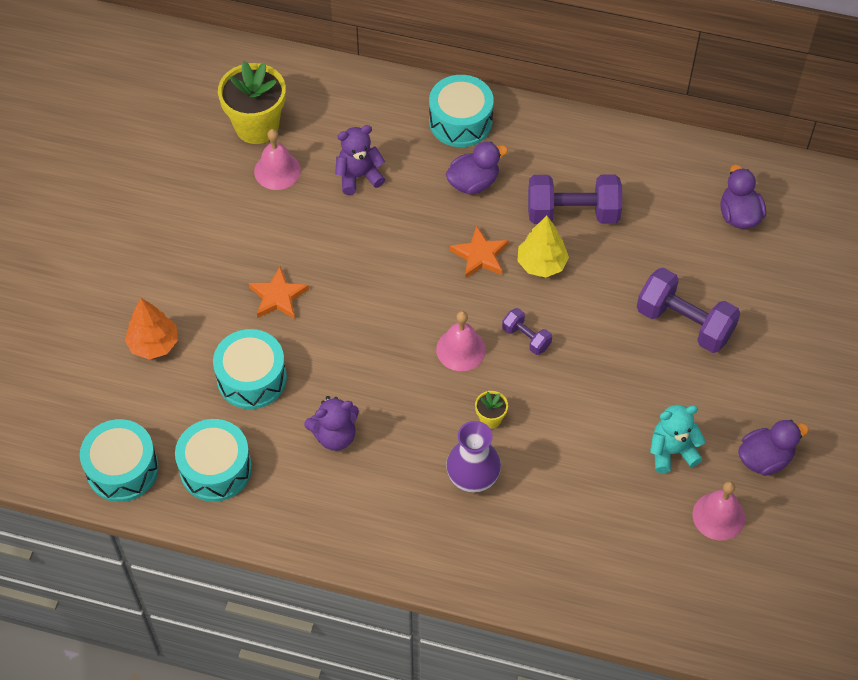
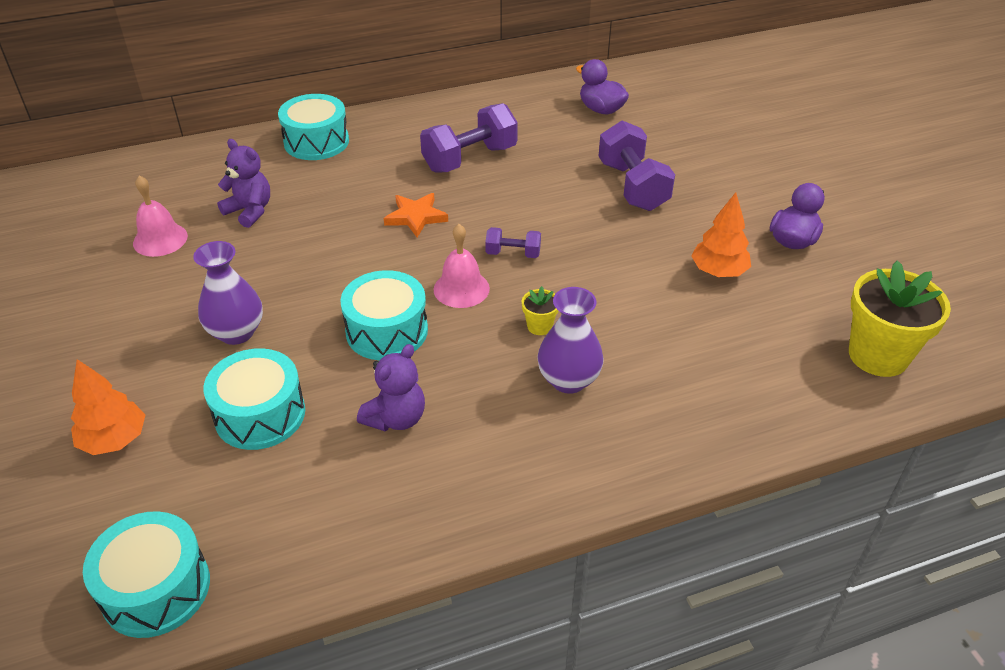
camera: 35 degrees left, 15 degrees down
turquoise drum [175,419,252,502] -> turquoise drum moved to [340,270,428,361]
yellow flower pot [218,61,286,144] -> yellow flower pot moved to [849,260,951,377]
orange star [249,266,309,319] -> purple vase [193,241,263,345]
purple teddy bear [335,125,385,195] -> purple teddy bear turned 90 degrees clockwise [217,139,270,228]
purple duck [446,142,508,195] -> none
yellow tree [517,216,569,277] -> none
purple dumbbell [637,268,740,353] -> purple dumbbell turned 75 degrees clockwise [599,120,675,211]
turquoise teddy bear [650,405,706,473] -> orange tree [691,192,751,277]
pink bell [693,481,745,541] -> none

